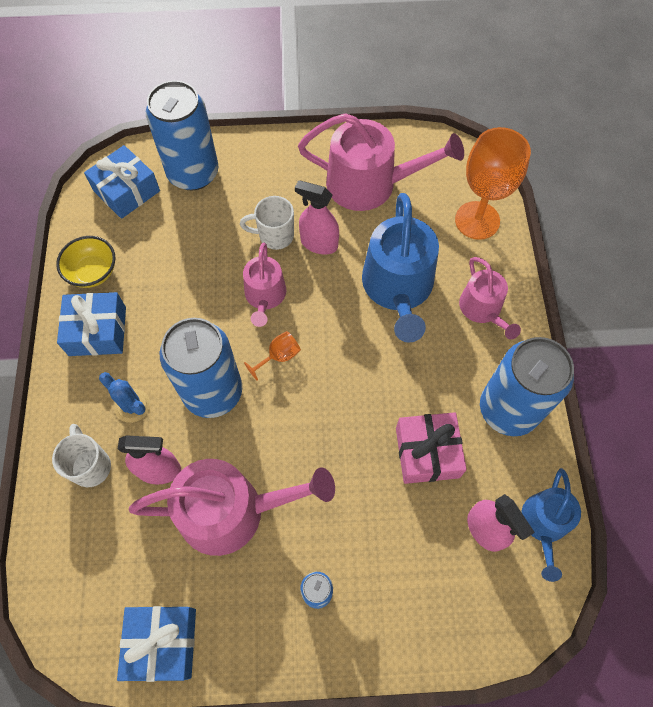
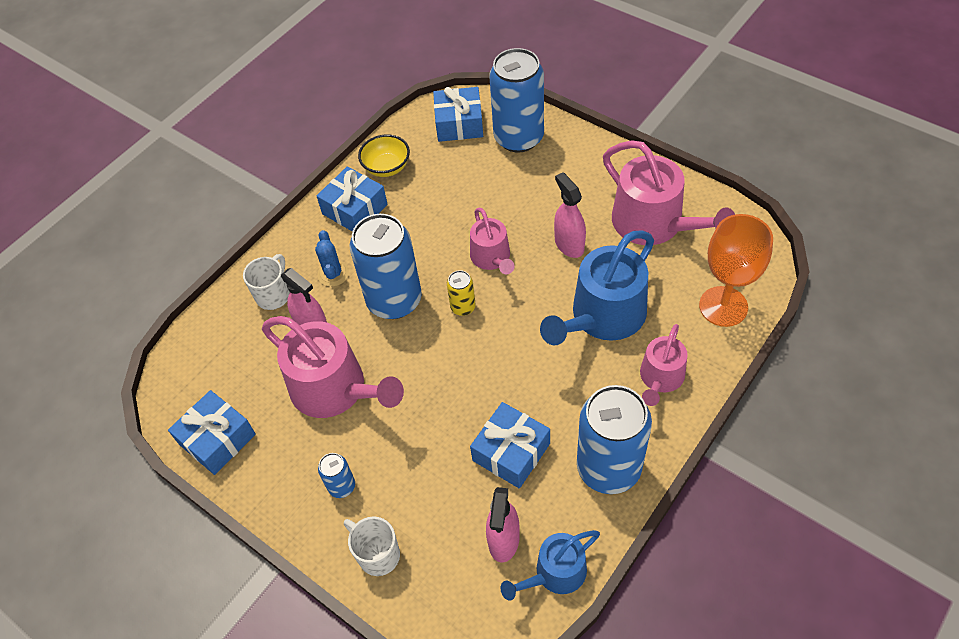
camera: 45 degrees right, 10 degrees down
white mug [240,196,294,250] -> white mug moved to [344,516,400,576]
pink watering can [243,242,286,327] -> pink watering can turned 60 degrees counterclockwise [470,208,515,274]
orange goblet [244,331,301,381] -> yellow can [447,270,476,316]
pink gift [396,412,467,484] -> blue gift [470,402,550,489]

